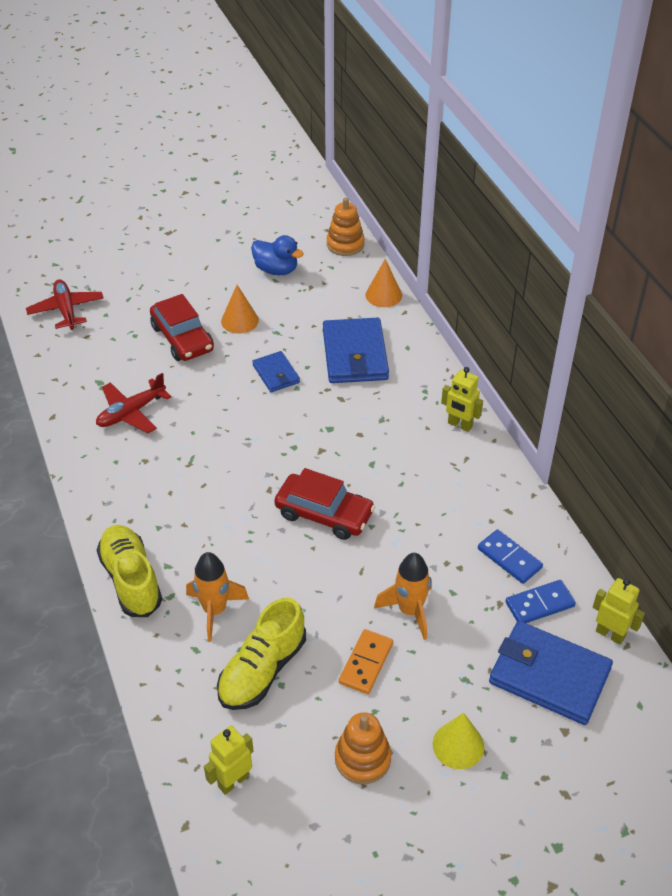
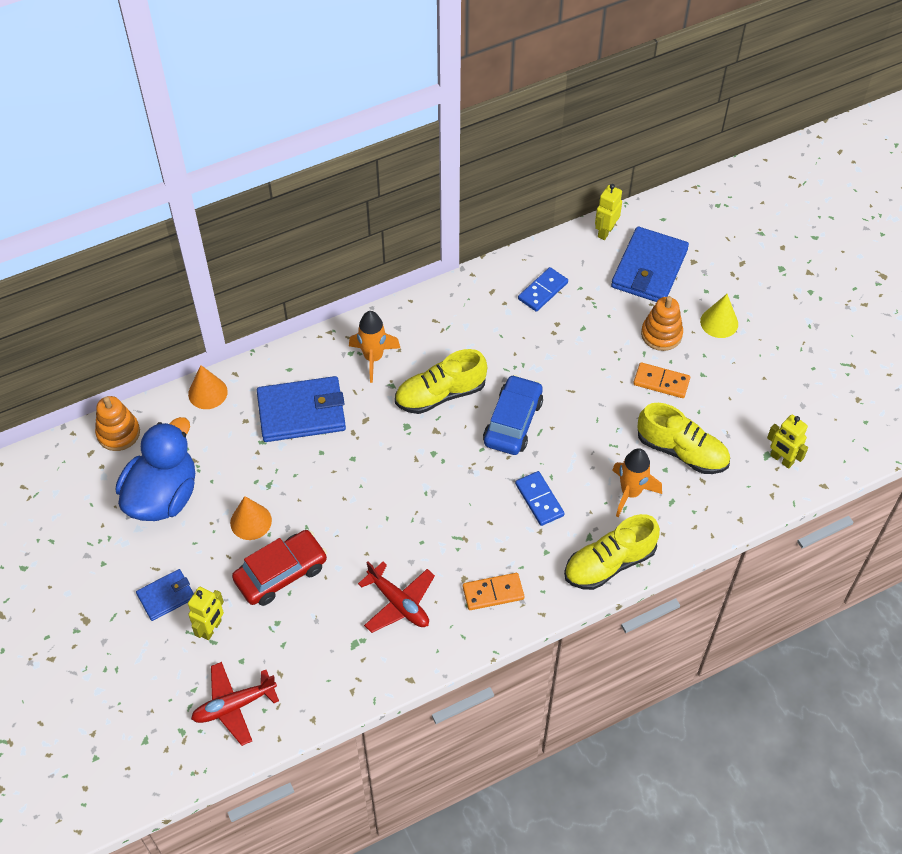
camera: 95 degrees left, 10 degrees up
blue duck [251,235,304,275] -> blue duck [116,417,195,521], size x1.68
blue wallet [252,351,300,392] -> blue wallet moved to [136,569,194,621]
red car [274,468,375,540] -> blue car [483,375,543,455]
orange stacking toy [335,712,391,784] -> orange stacking toy moved to [641,296,683,351]
orange rocket [374,553,432,640] -> orange rocket moved to [349,311,400,383]
yellow robot [441,367,483,432] -> yellow robot moved to [188,587,224,640]
blue domino [505,580,576,623] -> blue domino moved to [515,471,565,526]
none -> yellow shoe [395,349,487,414]
none -> orange domino [463,573,524,610]

